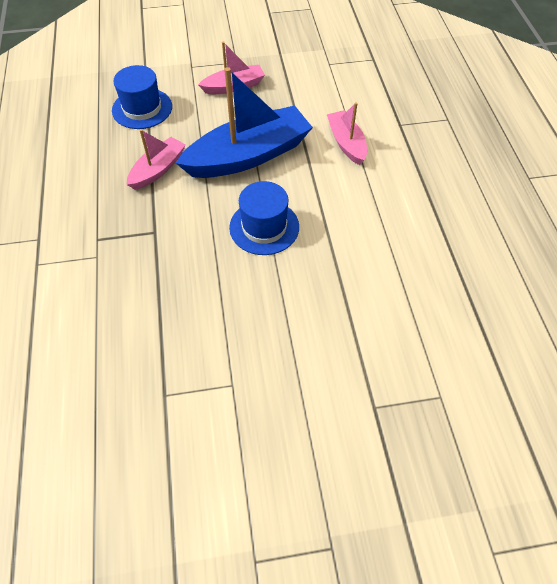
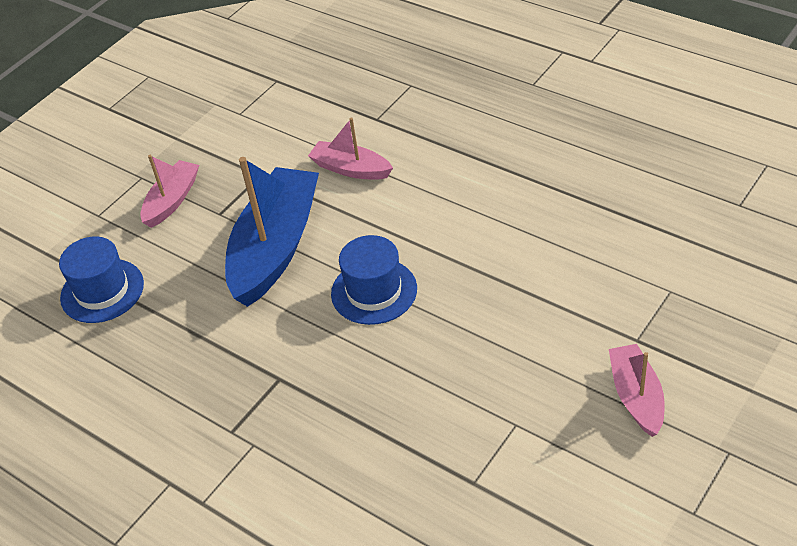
camera: 40 degrees left, 10 degrees down
pink boat [127,129,186,190] -> pink boat moved to [609,344,665,437]

